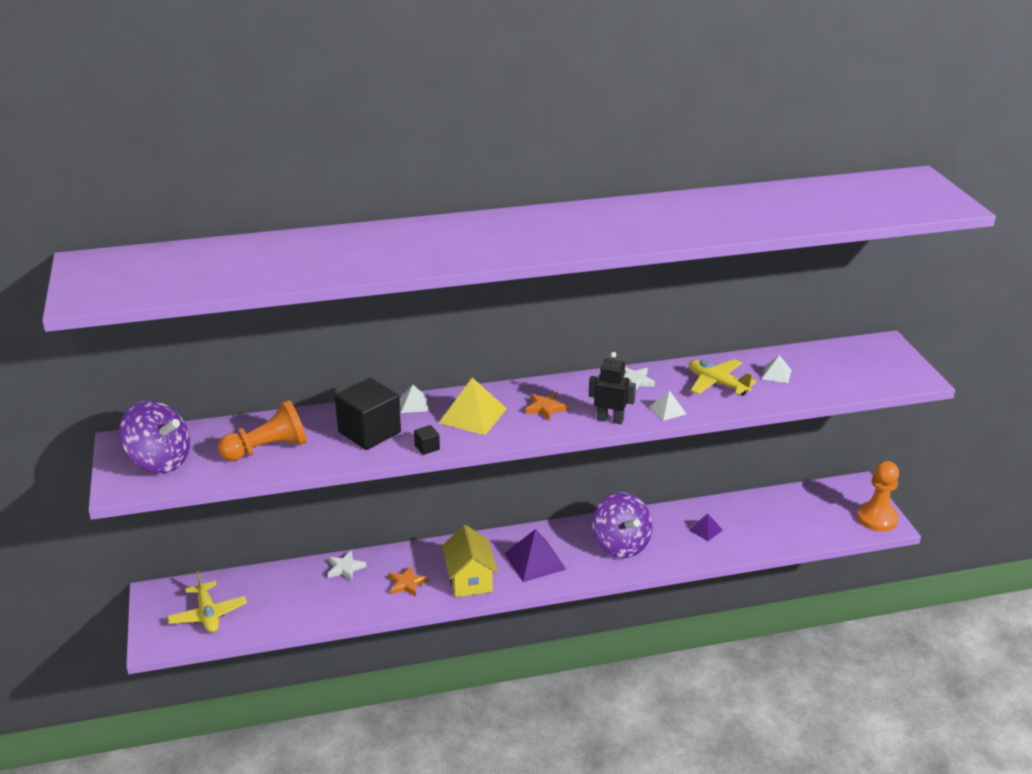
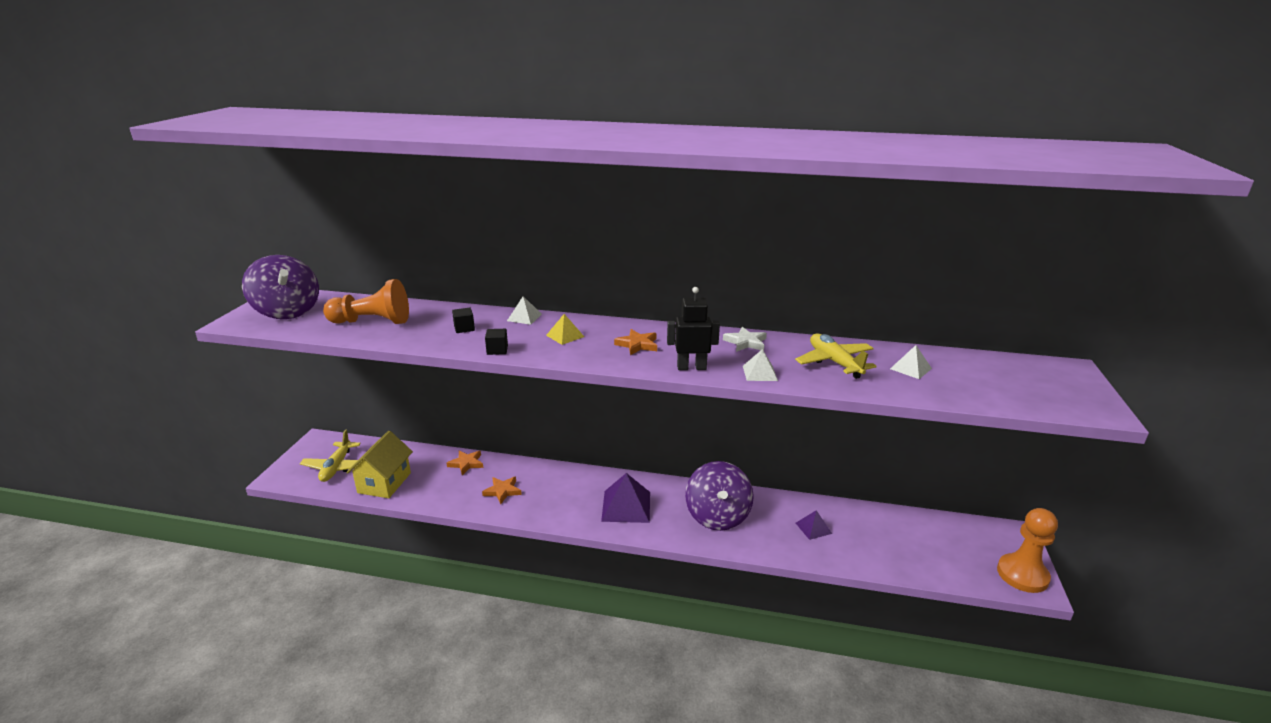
camera: 25 degrees right, 5 degrees down
white star [328,551,367,581] -> orange star [447,450,483,475]
black cube [335,378,401,450] -> black cube [452,308,475,333], size x0.41
yellow pyramid [439,378,507,435] -> yellow pyramid [546,314,584,345], size x0.54
yellow house [442,525,498,597] -> yellow house moved to [346,431,413,498]
black robot [589,352,636,424] -> black robot turned 45 degrees counterclockwise [667,287,720,370]

